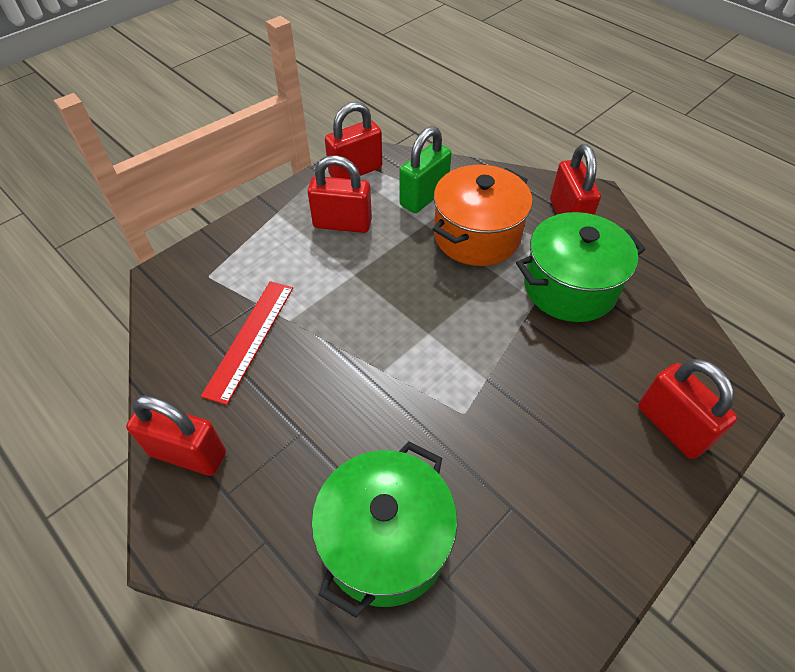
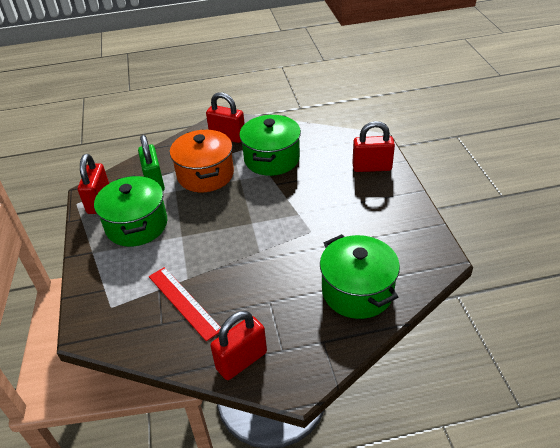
camera: 55 degrees left, 10 degrees down
red padlock [308,155,372,233] -> green pot [94,175,167,247]

